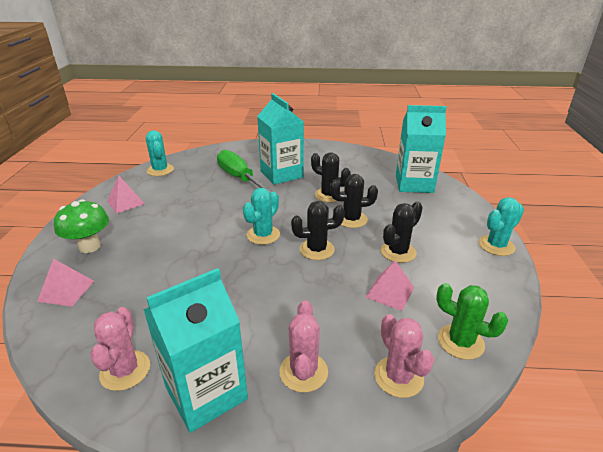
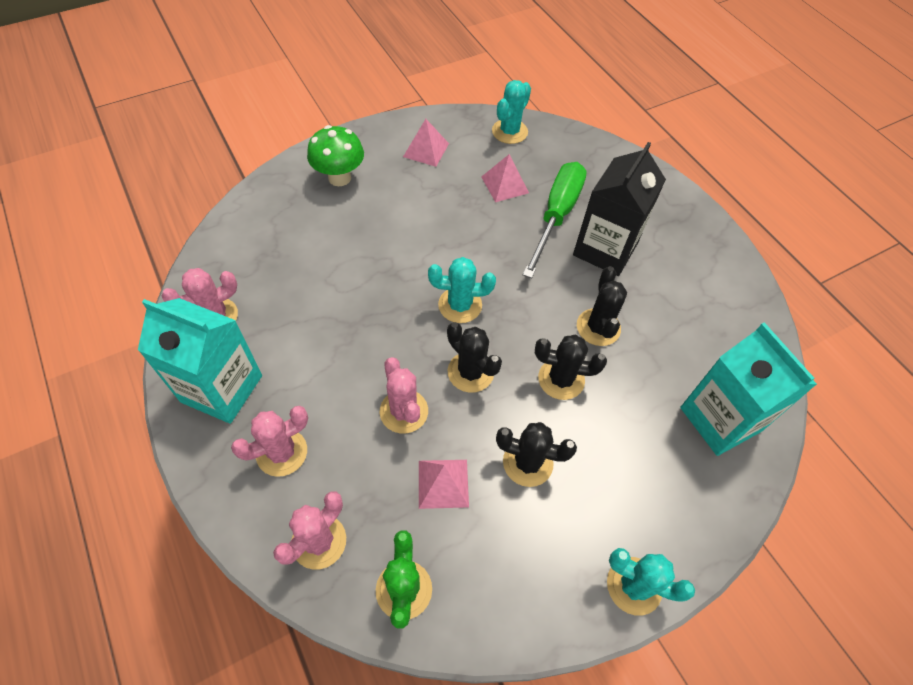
camera: 55 degrees right, 25 degrees up
pink pyramid [37,259,94,307] -> pink pyramid moved to [481,154,529,202]
turquoise carton [257,93,304,185] -> black carton [573,142,666,276]
black cactus [330,174,378,228] -> black cactus turned 45 degrees counterclockwise [535,335,607,400]
none -> pink cactus [380,357,428,433]

